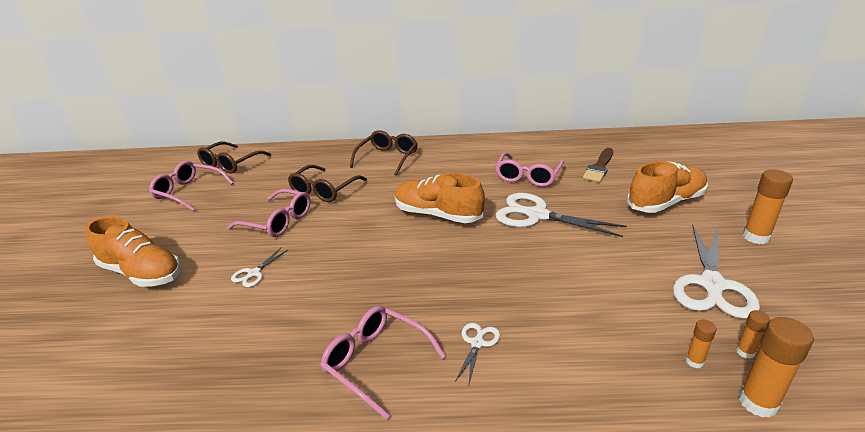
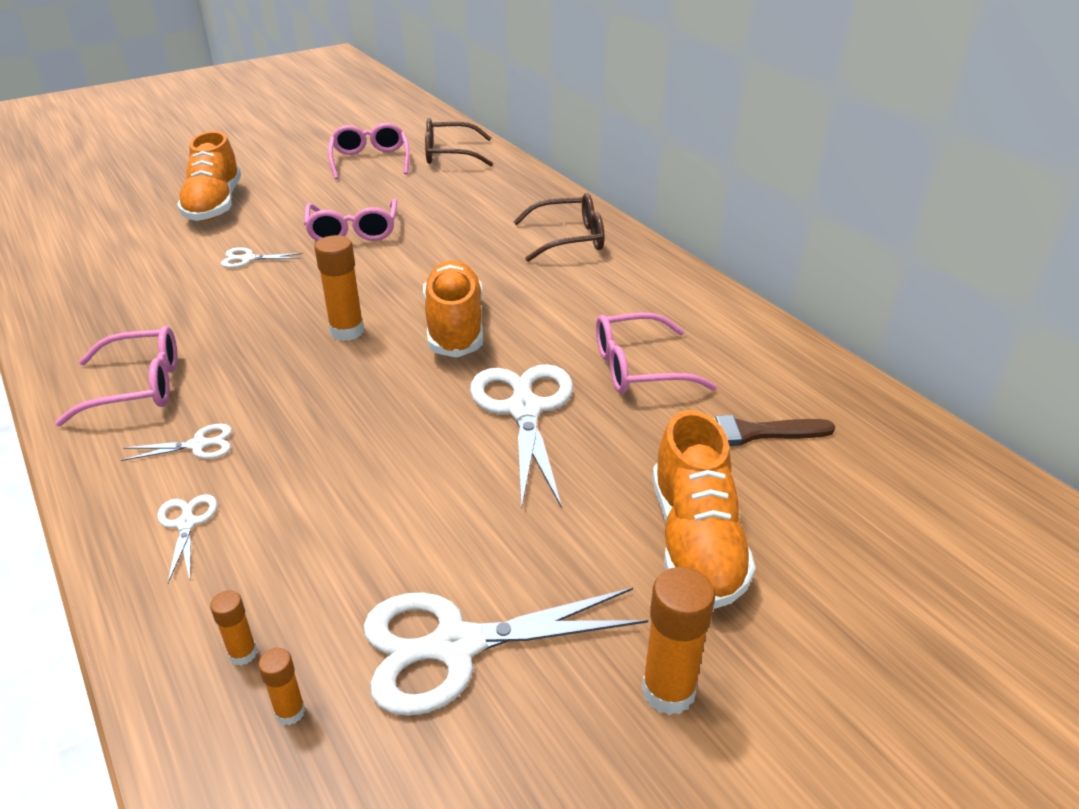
camera: 55 degrees right, 5 degrees up
brown glasses [288,165,367,202] -> none
pink glasses [320,306,446,420] -> pink glasses turned 75 degrees clockwise [55,326,177,426]
orange shoe [627,161,708,213] -> orange shoe turned 60 degrees clockwise [652,410,755,609]
orange glue stick [739,317,814,418] -> orange glue stick moved to [315,235,364,341]
none -> white scissors [157,494,217,583]

